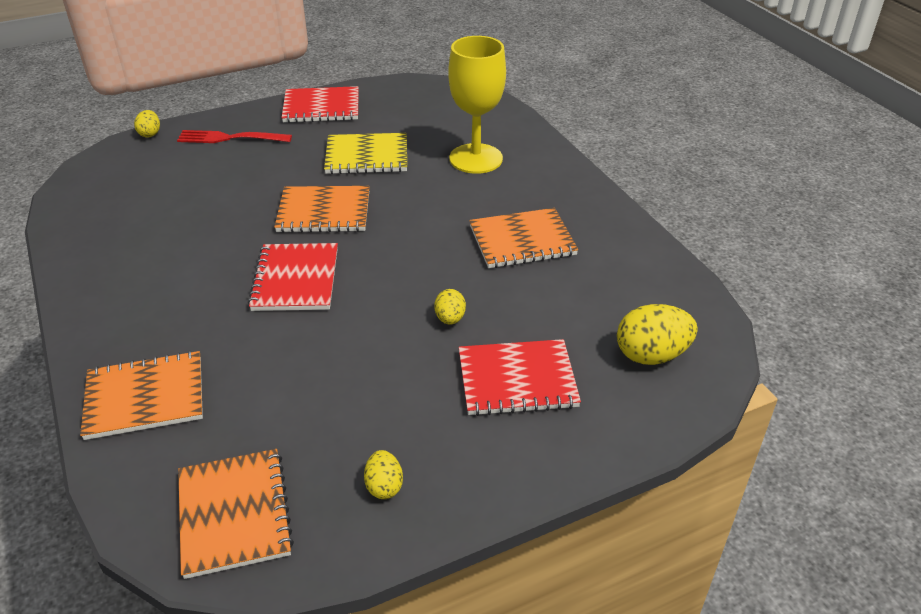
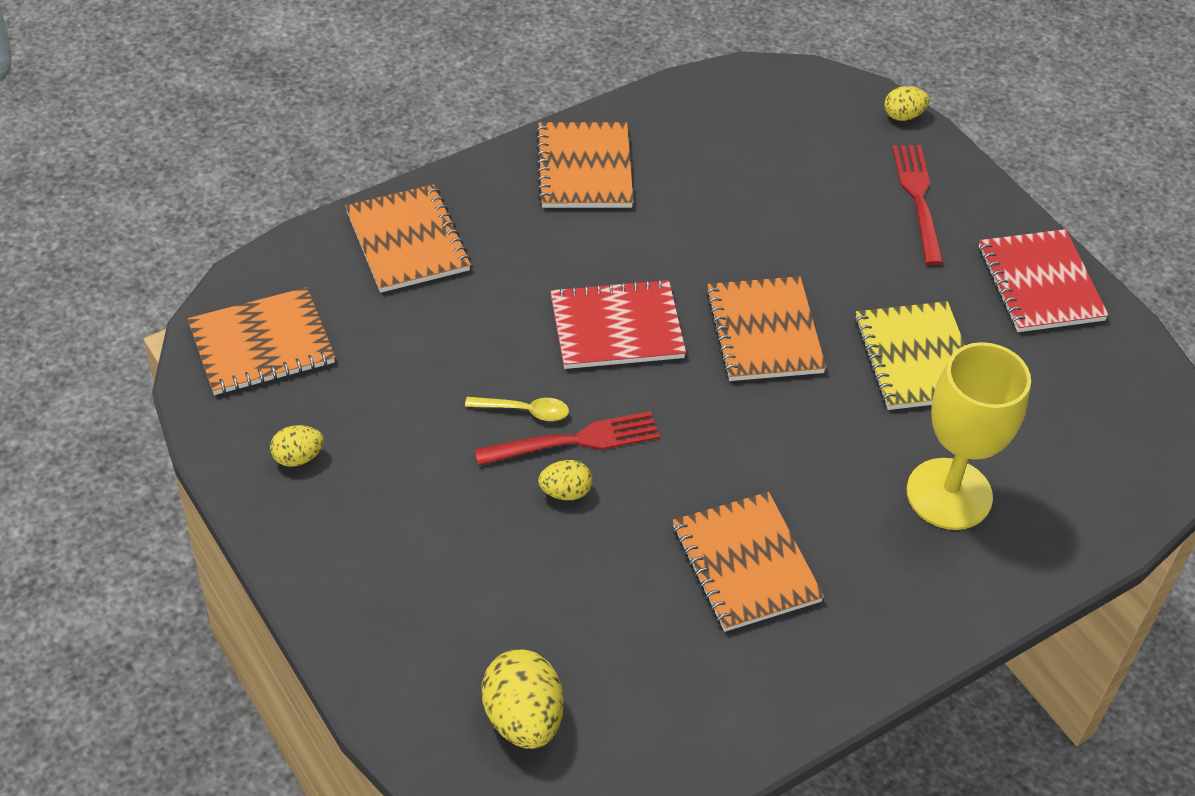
camera: 80 degrees right, 10 degrees up
red notebook [459,339,581,416] -> none
none -> yellow spoon [465,397,569,421]
none -> red fork [474,411,660,466]
none -> orange notebook [535,122,634,208]

